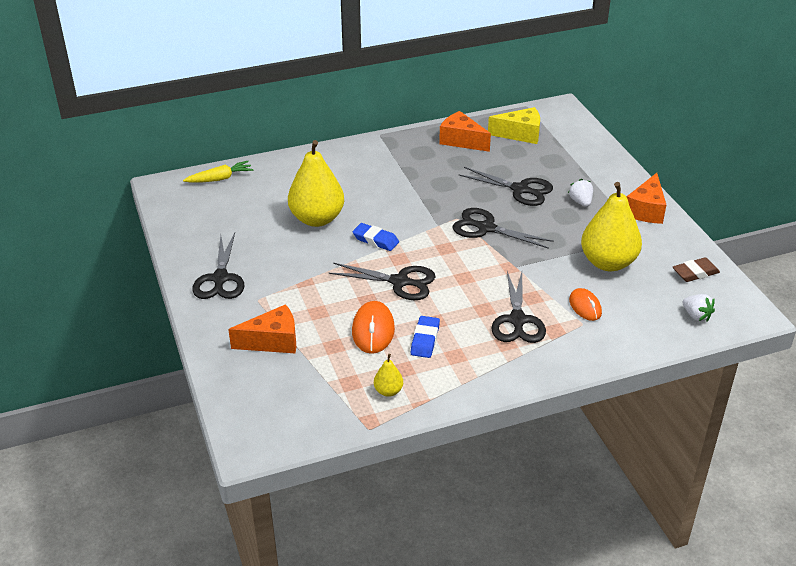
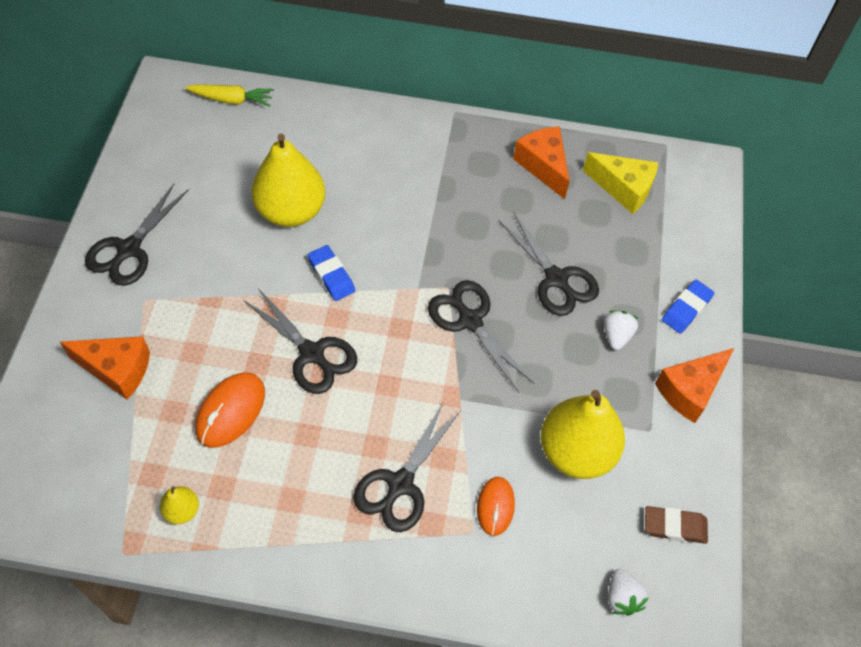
camera: 25 degrees right, 20 degrees up
blue eraser [411,316,440,358] -> blue eraser moved to [662,280,714,333]

